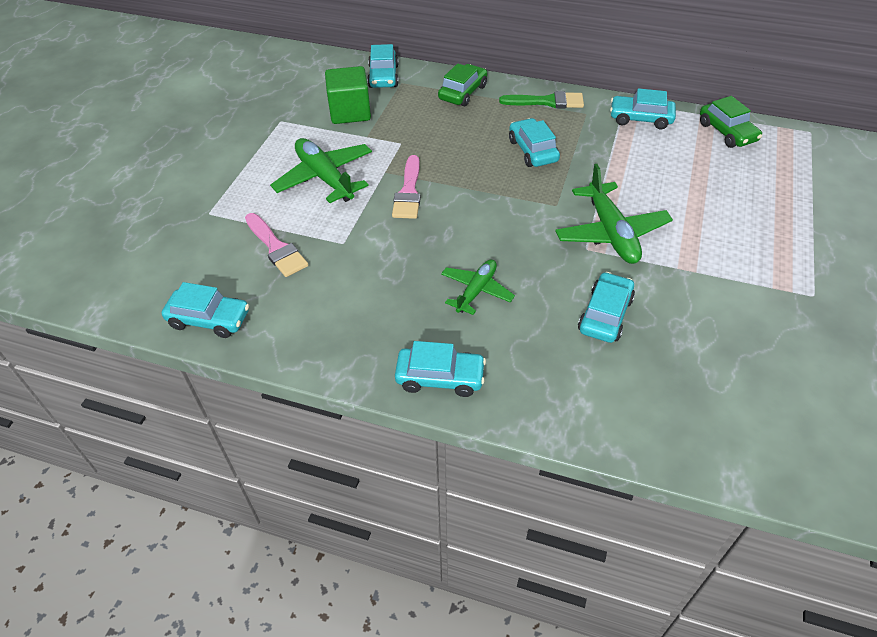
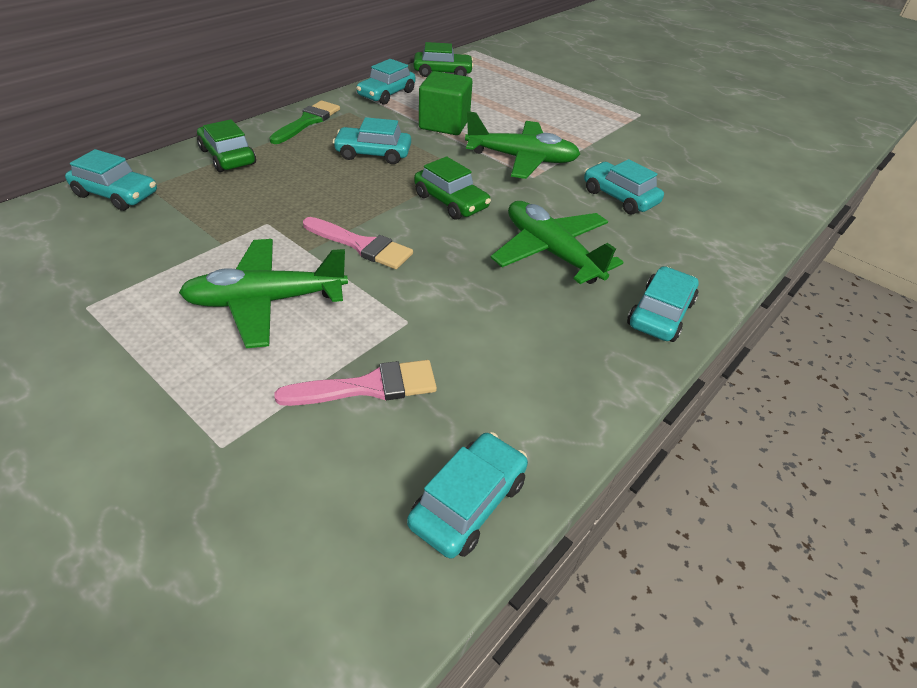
camera: 70 degrees left, 5 degrees down
green cube [325,66,371,124] -> green cube moved to [419,71,473,135]
green plane [441,260,515,315] -> green plane [490,201,624,284], size x1.61
none -> green car [414,156,491,220]

